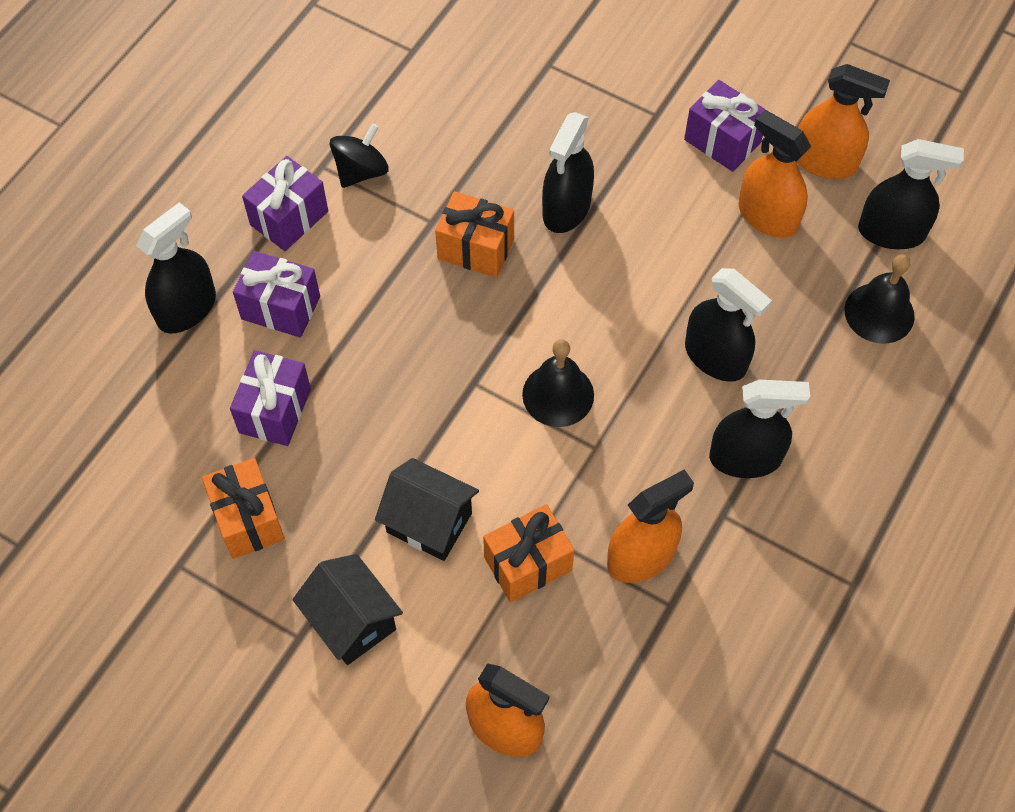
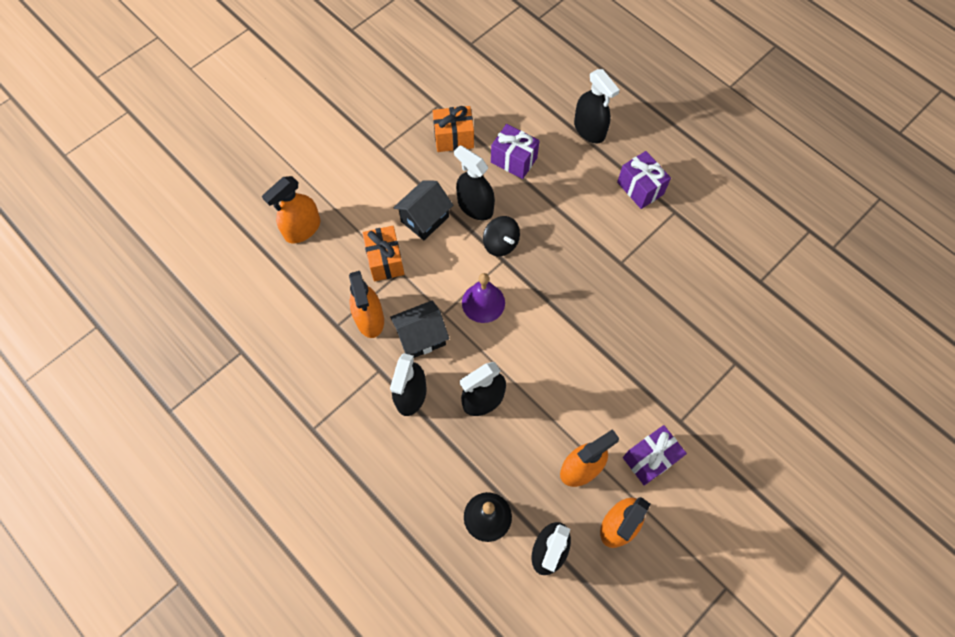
camera: 105 degrees right, 5 degrees up
purple gift [233,251,320,338] -> none
black house [292,554,403,665] -> black house moved to [390,300,449,358]
black spinning top [330,123,389,188] -> black spinning top moved to [483,216,520,256]
orange gift [435,191,514,278] -> none
black bell [522,339,594,427] -> purple bell [462,273,505,323]
black spray bottle [542,112,594,233] -> black spray bottle moved to [454,145,495,221]

